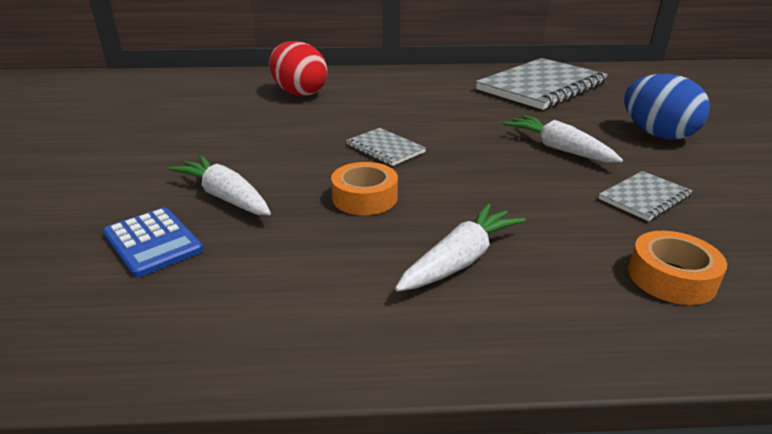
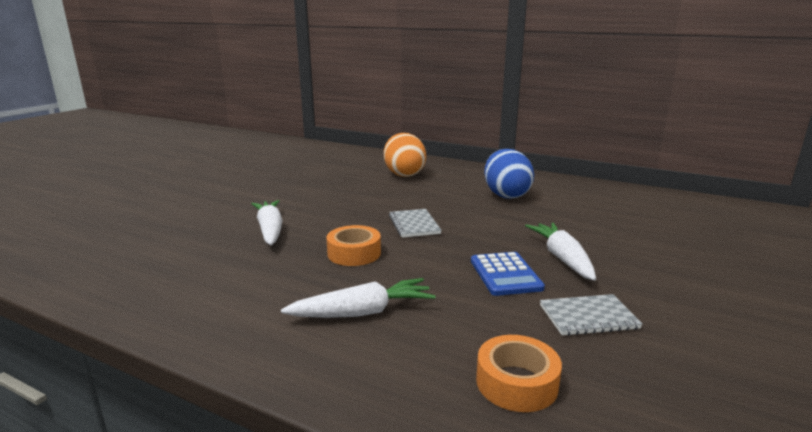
camera: 30 degrees right, 10 degrees down
blue calculator [103,207,203,278] -> blue calculator moved to [471,252,545,296]
red egg [269,41,327,96] -> orange egg [384,133,426,177]
grey notebook [476,58,608,110] -> none
blue egg [624,74,710,140] -> blue egg moved to [484,149,534,199]

